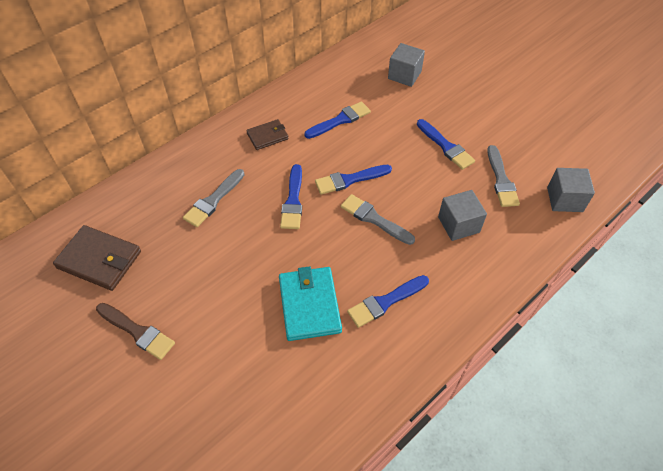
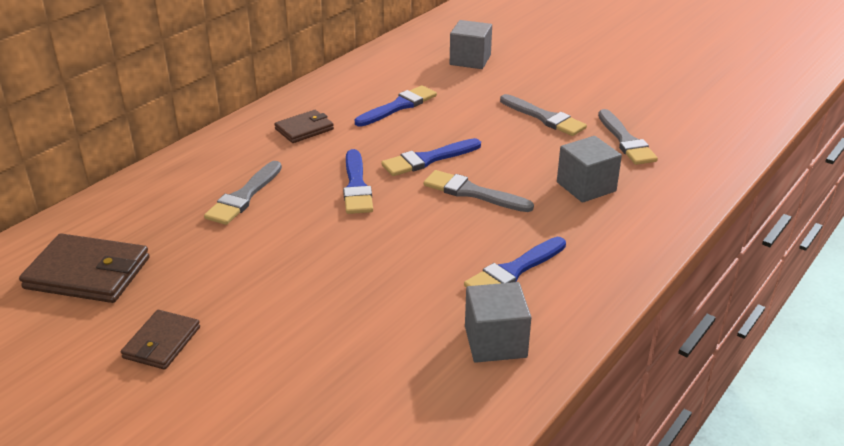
camera: 10 degrees left, 20 degrees down
brown brush [96,303,175,360] -> brown wallet [121,310,200,370]
turquoise wallet [279,266,342,341] -> none
blue brush [417,119,475,170] -> grey brush [500,94,587,136]
grey cube [547,168,595,212] -> grey cube moved to [465,282,531,363]

